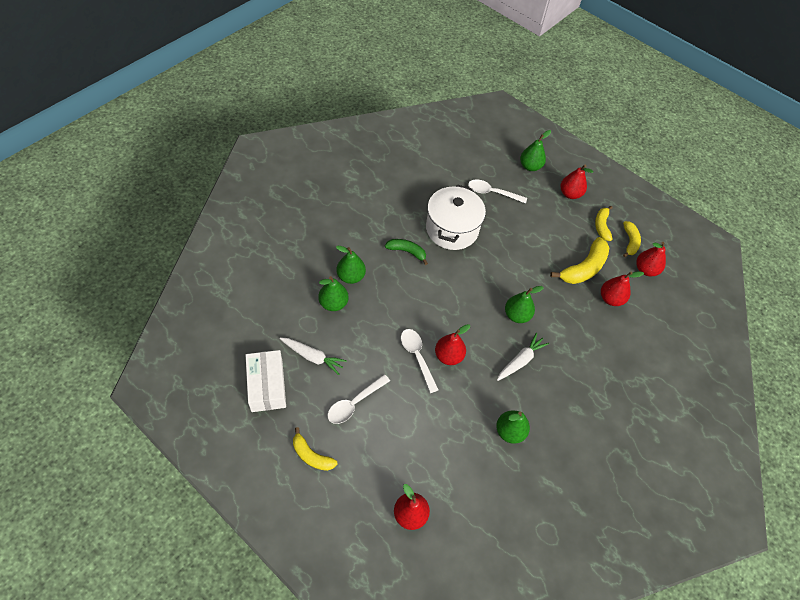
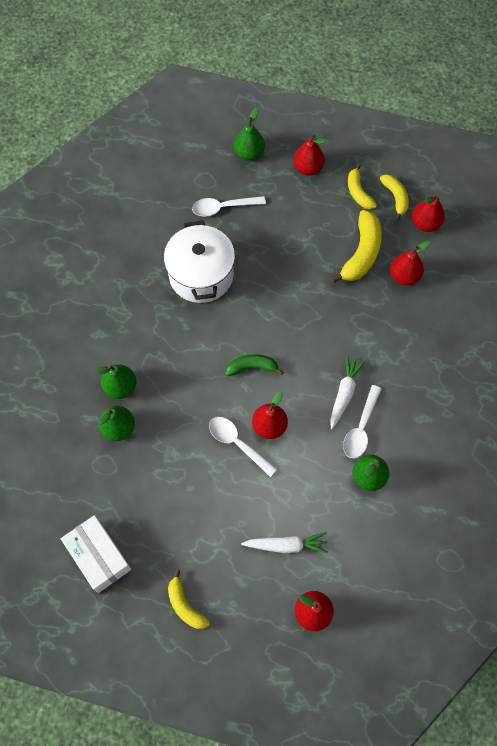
camera: 20 degrees left, 10 degrees up
white carrot [280,338,347,375] -> white carrot moved to [241,532,328,553]
yellow banana [293,427,338,471] -> yellow banana turned 45 degrees clockwise [168,570,210,629]
white spoon [327,374,390,424] -> white spoon moved to [343,385,381,458]
green banana [385,239,428,265] -> green banana moved to [226,355,284,376]
green pear [505,286,544,323] -> none

